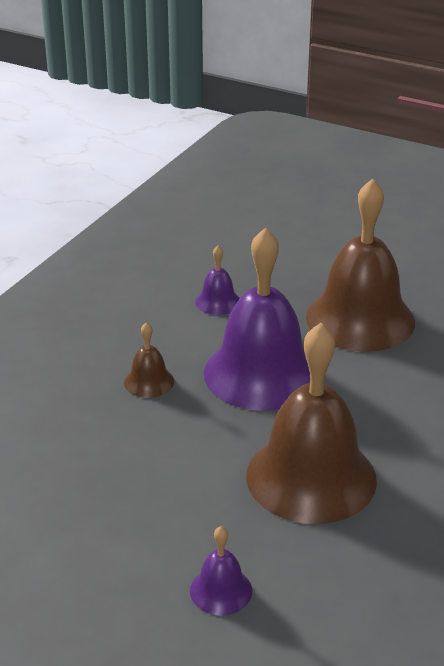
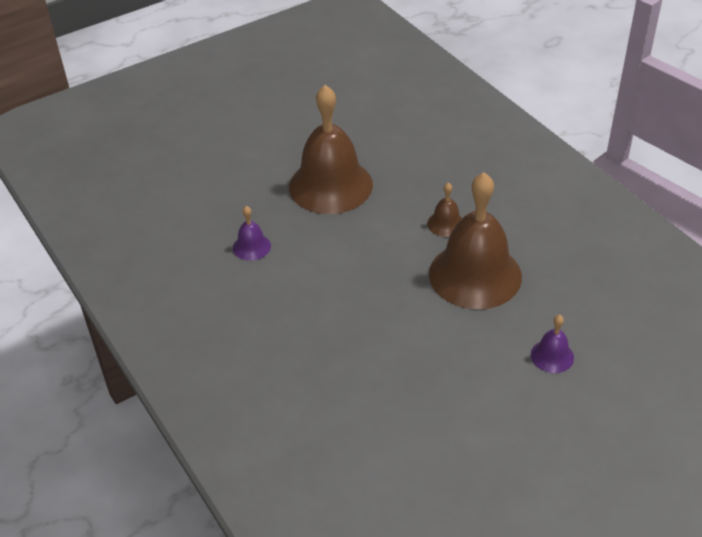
camera: 60 degrees left, 10 degrees up
brown bell [124,322,174,398] -> brown bell moved to [427,183,462,237]
purple bell [204,227,310,411] -> none

